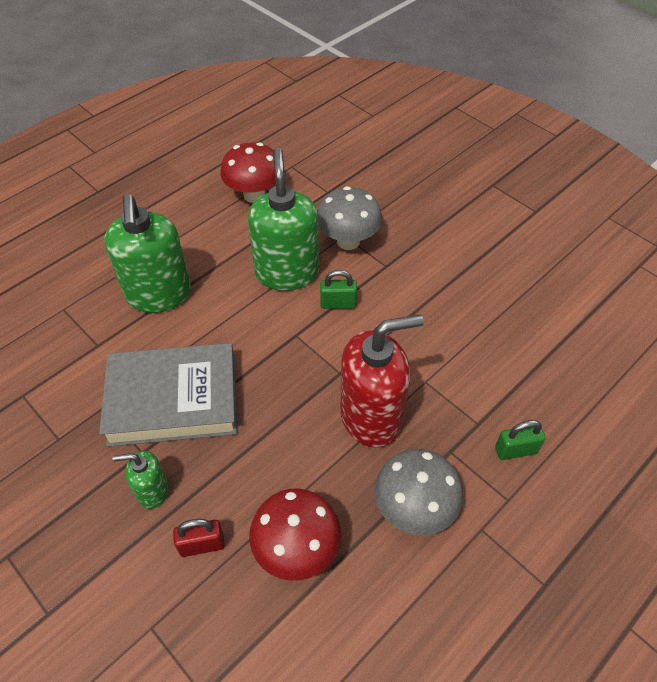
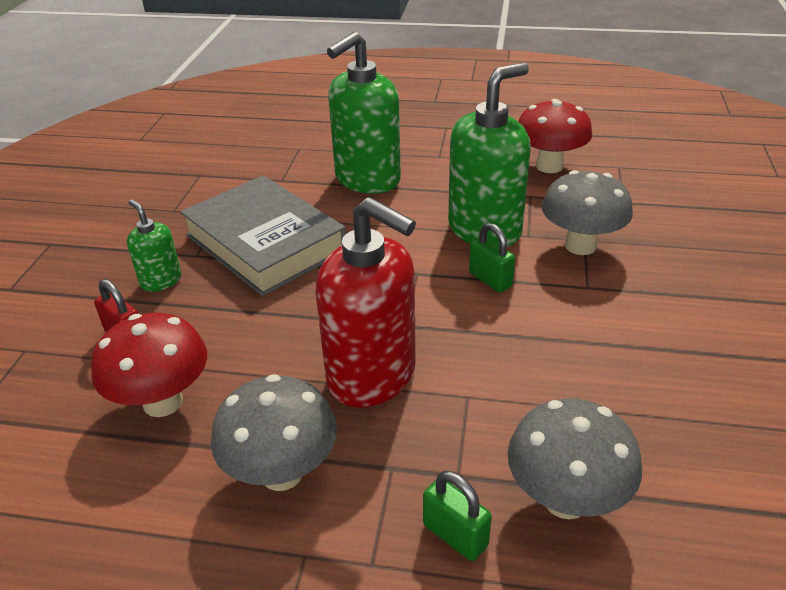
camera: 55 degrees right, 15 degrees down
none -> grey mushroom [507,398,642,519]

